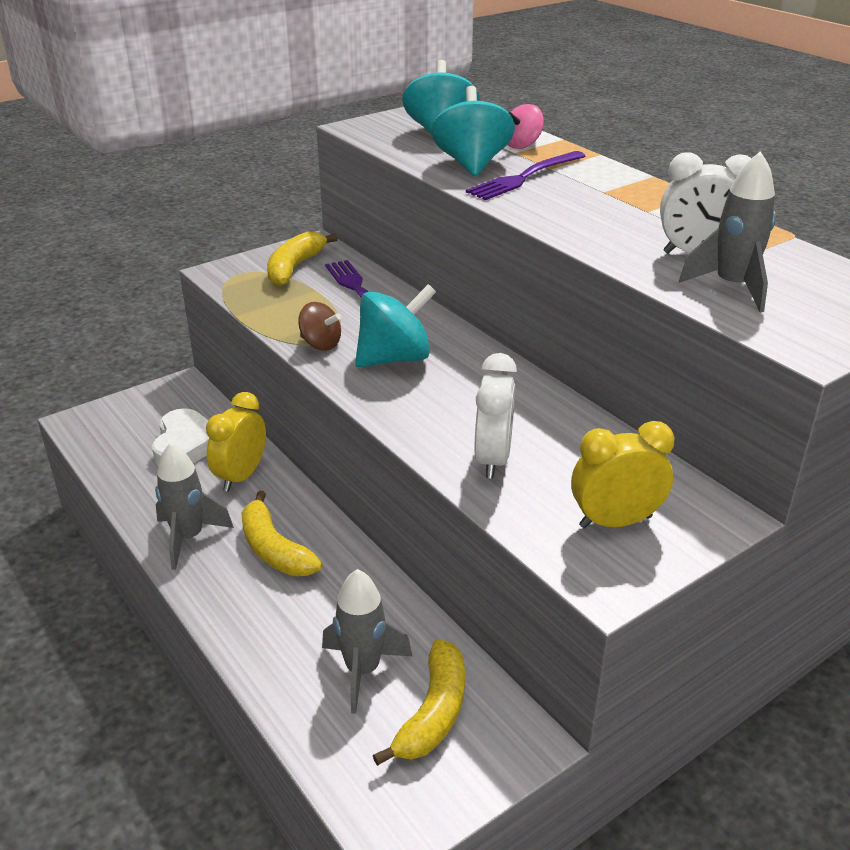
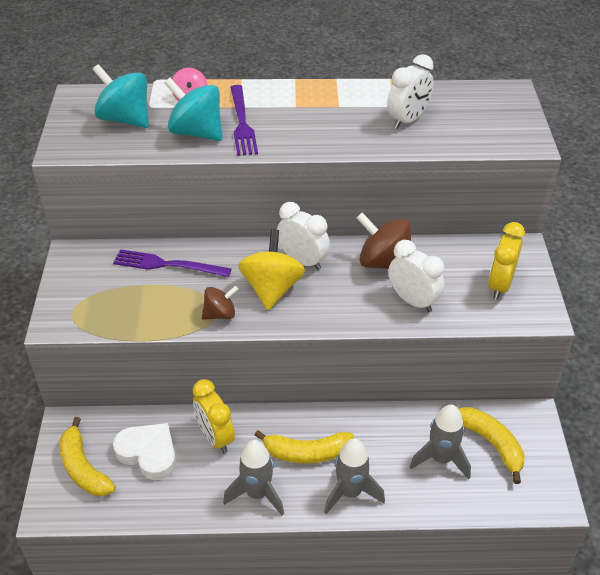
camera: 55 degrees left, 10 degrees up
yellow banana [267,231,338,286] -> yellow banana moved to [59,417,116,496]
turquoise spinning top [355,284,436,367] -> yellow spinning top [238,229,305,310]
grey rocket [679,151,776,312] -> grey rocket moved to [324,438,385,514]
none -> white clock [277,202,330,270]
none -> brown spinning top [357,212,411,269]

